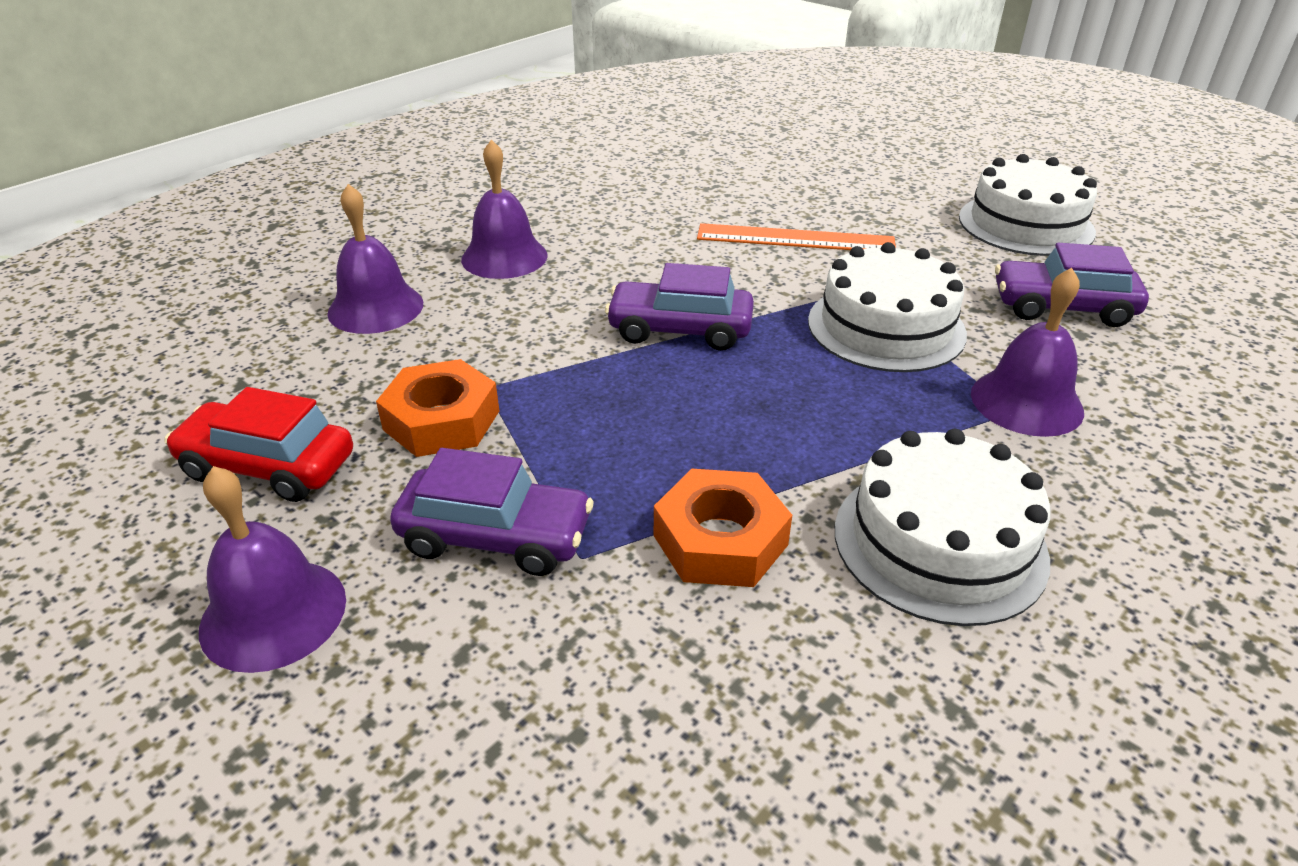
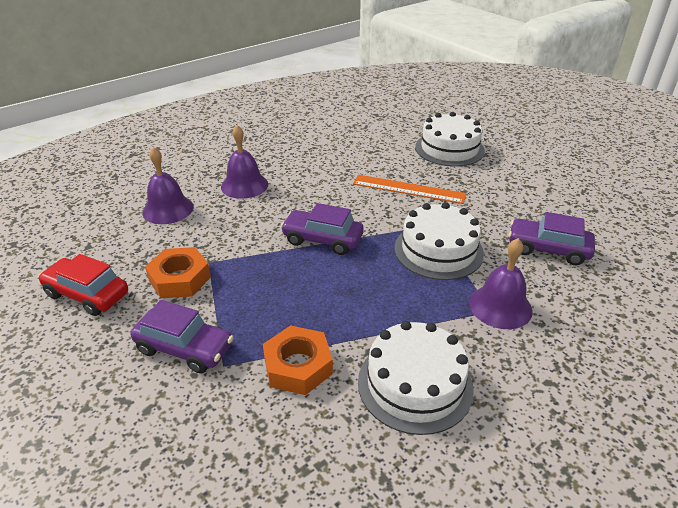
camera: 10 degrees right, 0 degrees up
purple bell [199,466,346,673] -> none
white cake [959,154,1097,256] -> white cake moved to [415,112,485,167]

